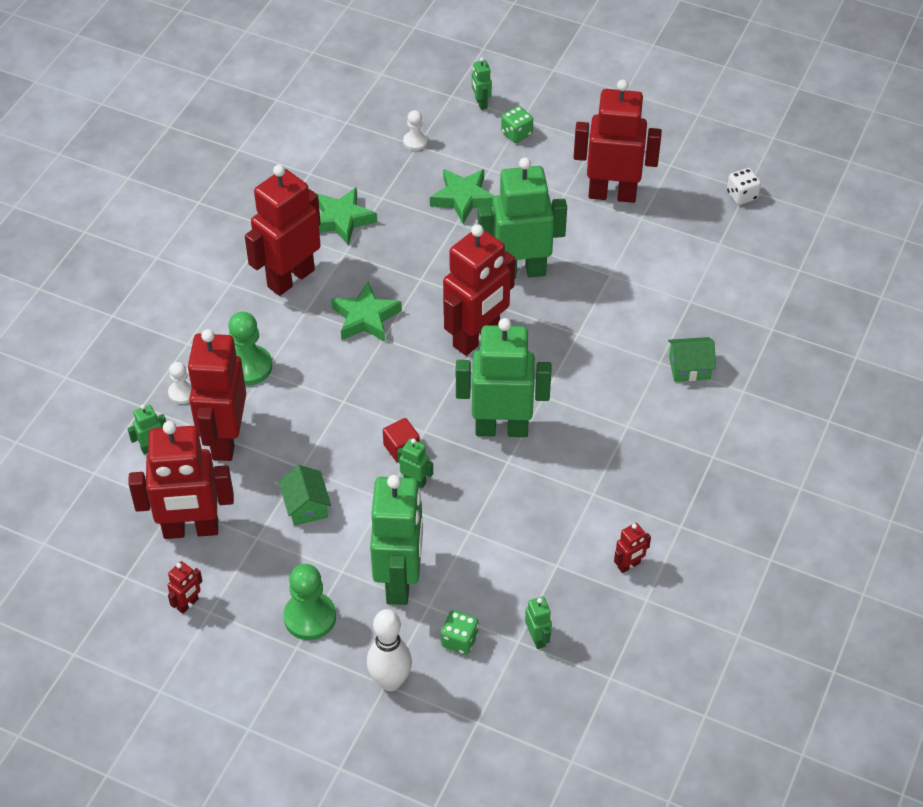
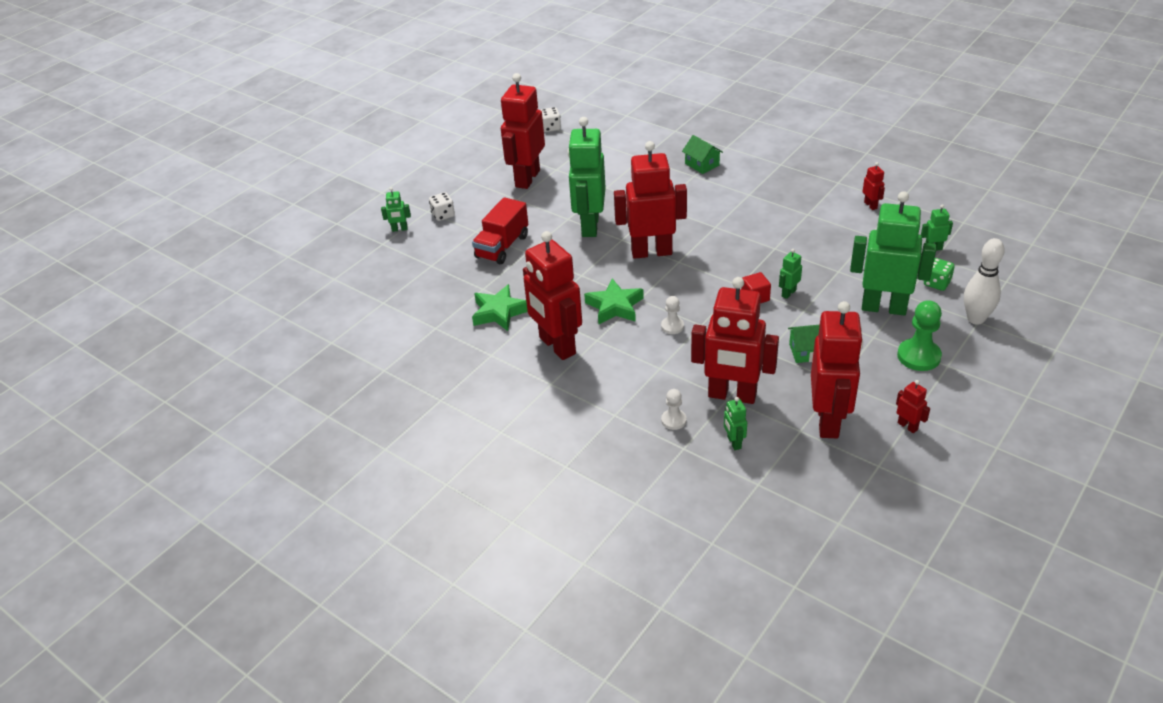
camera: 75 degrees left, 10 degrees down
green pawn [228,312,272,385] -> none
white pawn [403,110,428,151] -> white pawn moved to [661,296,684,334]
green star [430,169,494,224] -> red truck [472,197,528,264]
red robot [443,224,515,356] -> red robot turned 60 degrees counterclockwise [614,141,687,259]
green robot [456,318,551,437] -> none
green dice [501,106,533,143] -> white dice [429,192,455,221]
green house [668,337,716,382] -> green house turned 45 degrees counterclockwise [682,135,723,174]

